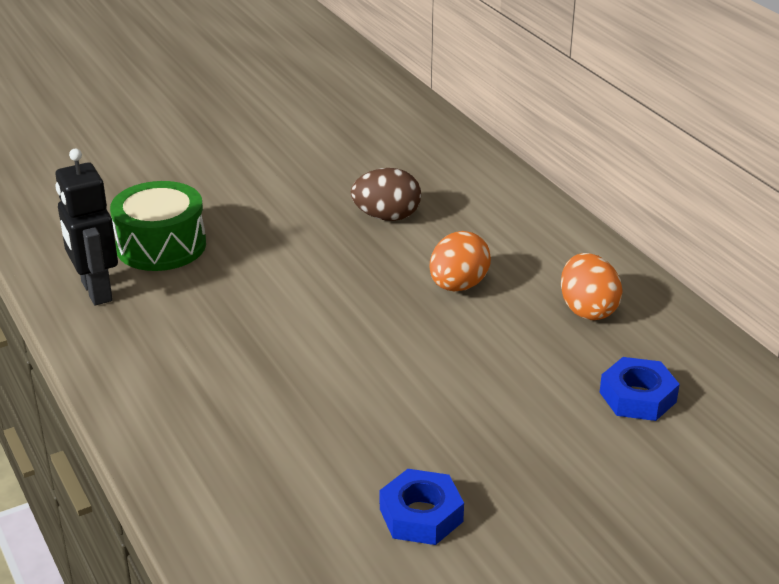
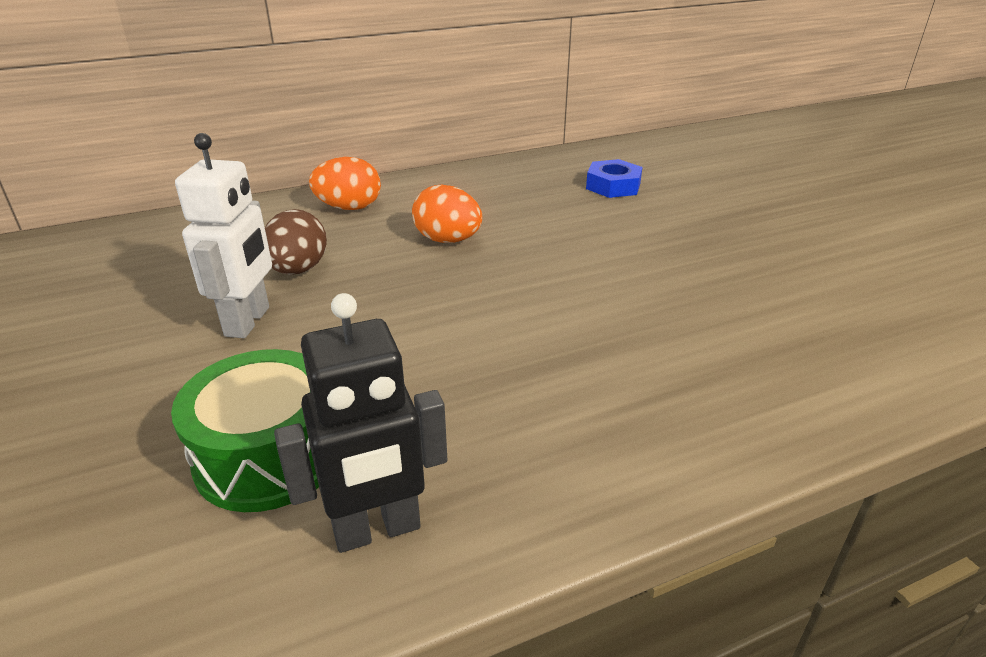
camera: 85 degrees left, 0 degrees up
blue nut [380,469,464,545] -> none
orange egg [561,253,623,320] -> orange egg moved to [309,157,381,210]
none -> white robot [175,133,272,338]

